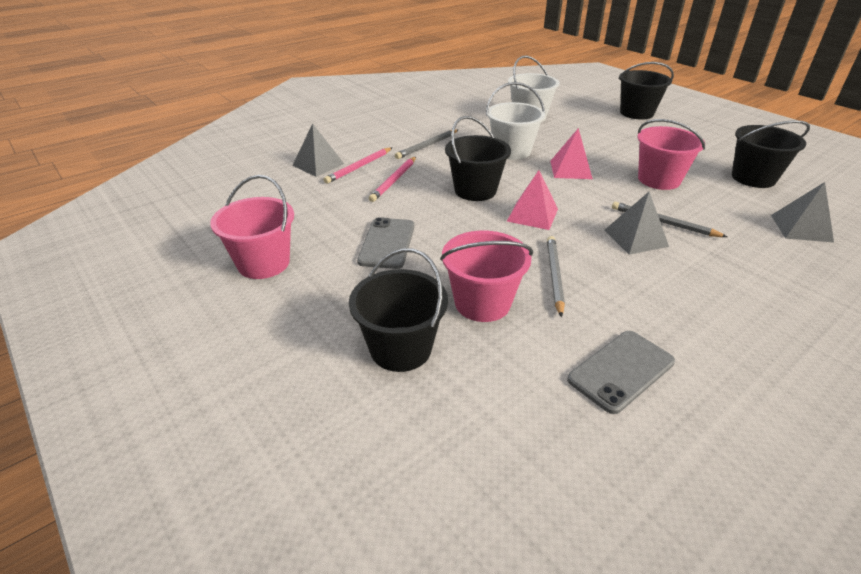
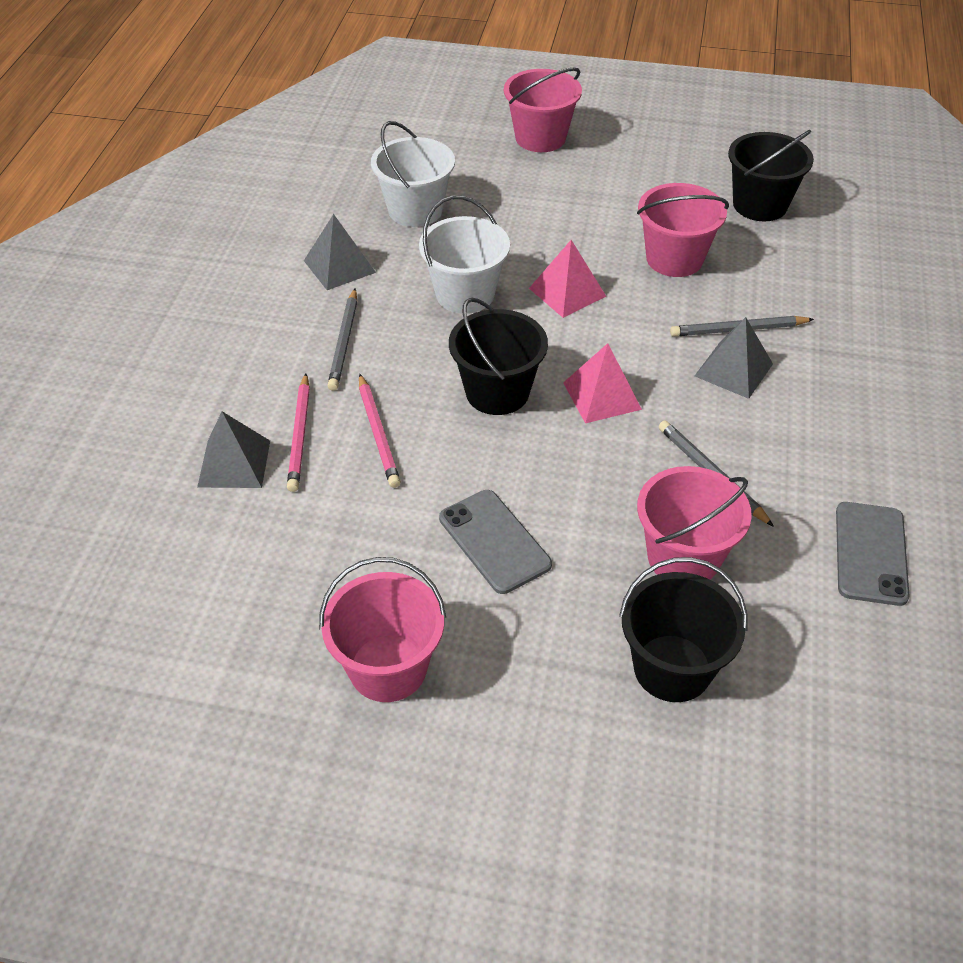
camera: 40 degrees left, 10 degrees up
black bucket [618,62,674,120] -> pink bucket [504,68,582,152]
grey pyramid [771,182,834,243] -> grey pyramid moved to [304,214,376,290]

